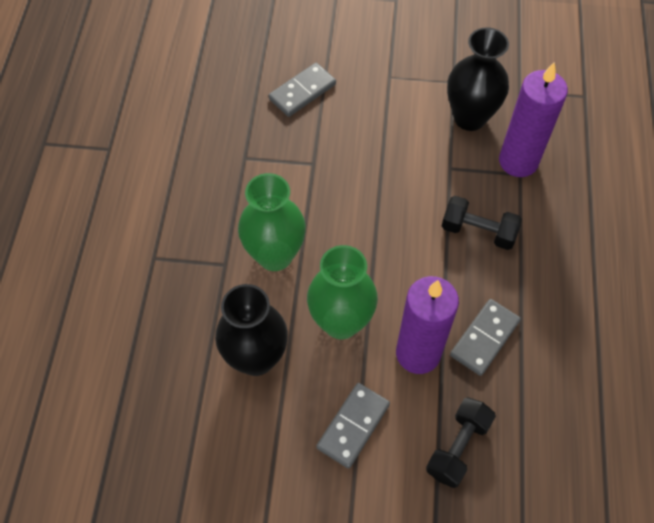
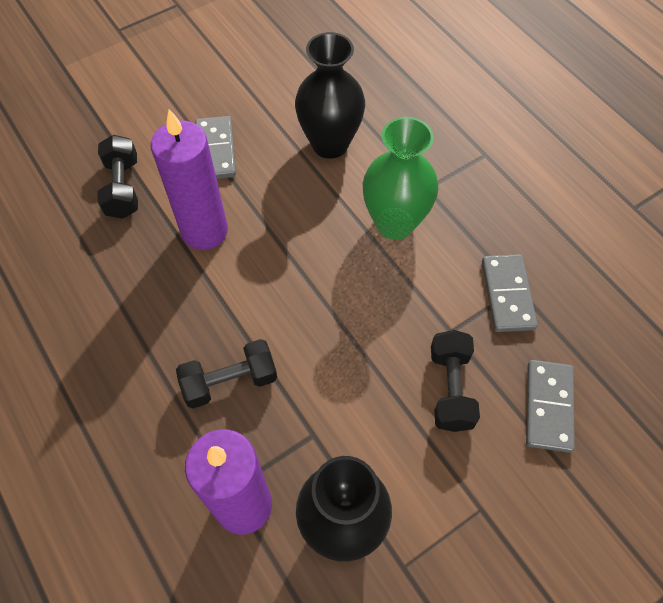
camera: 140 degrees right, 0 degrees up
green vase [307,245,378,339] -> none
grey domino [450,299,521,376] -> grey domino moved to [482,254,538,332]
none -> black dumbbell [431,330,480,432]

